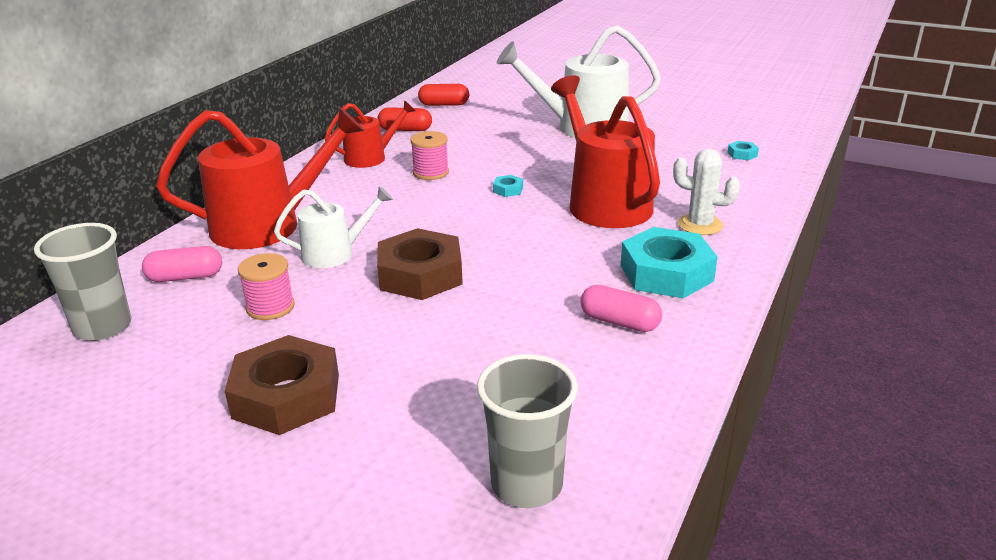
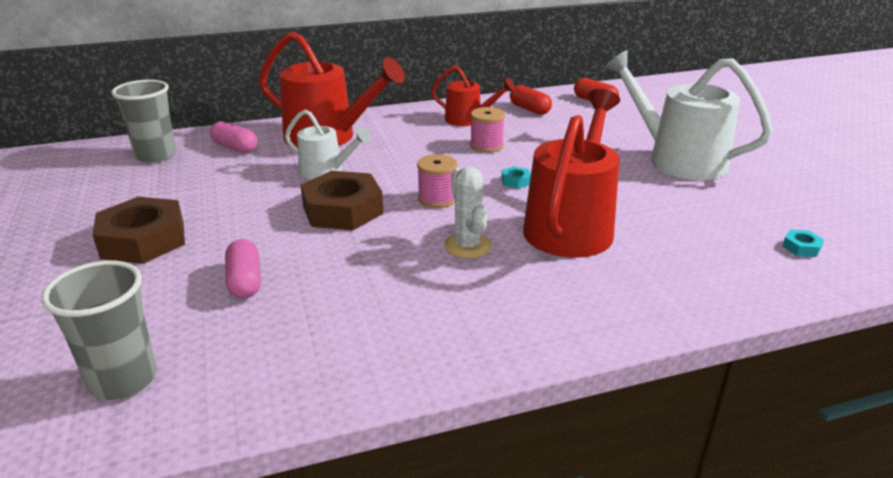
camera: 45 degrees right, 0 degrees up
pink spool [238,253,295,320] -> pink spool moved to [417,154,457,208]
pink capsule [580,285,662,332] -> pink capsule moved to [225,239,261,299]
turquoise nut [621,227,718,298] -> none
white cactus [673,149,740,235] -> white cactus moved to [444,167,492,258]

